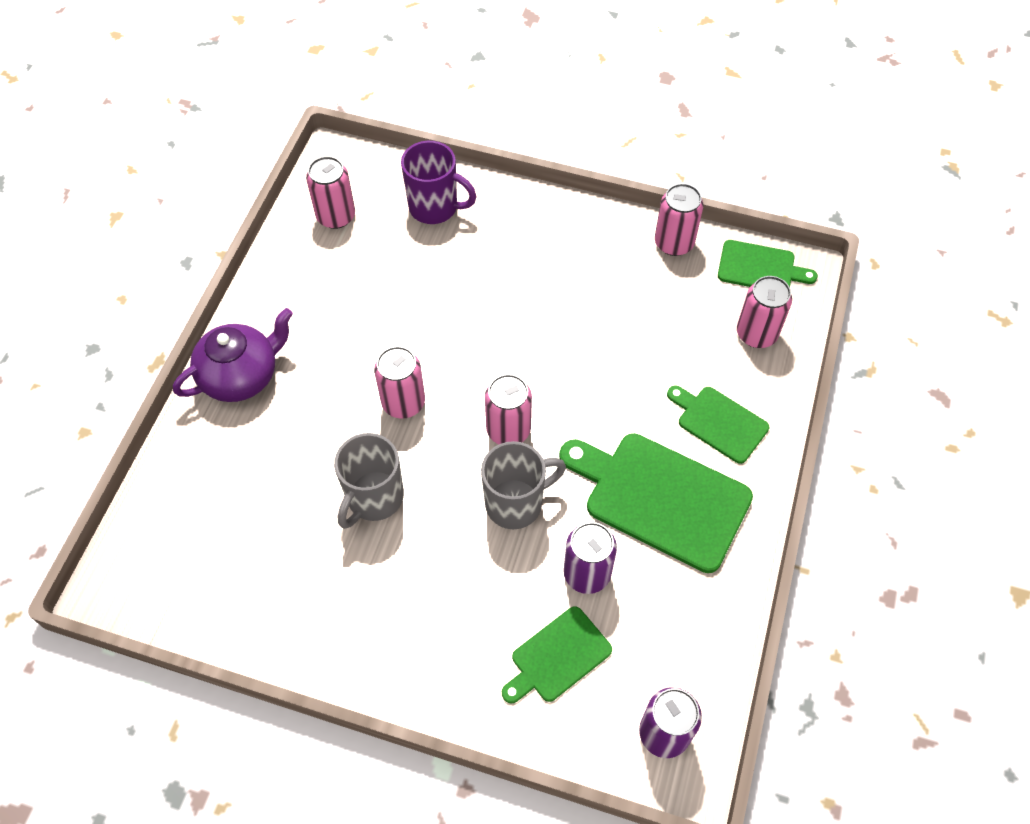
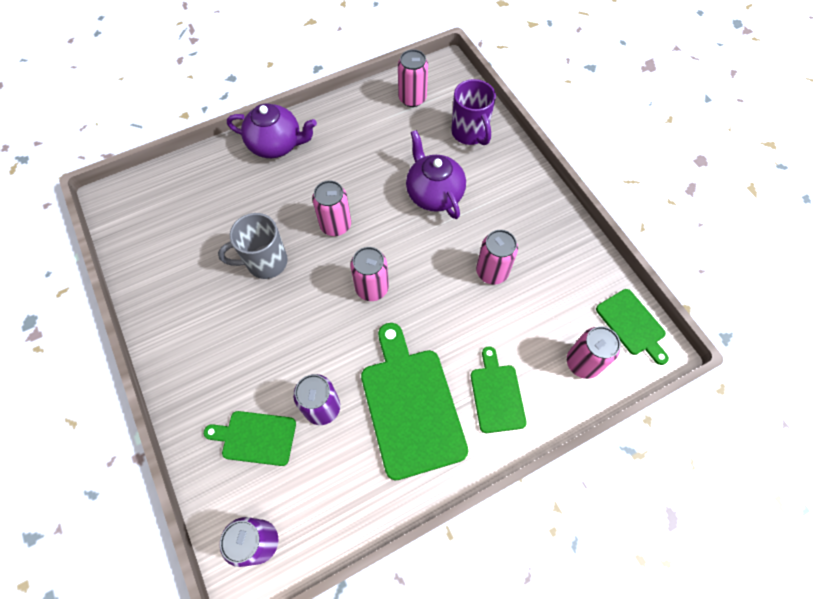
camera: 45 degrees right, 5 degrees up
grey mug [481,441,566,529] -> none
pink can [655,183,703,256] -> pink can moved to [476,230,518,284]
none -> purple teapot [406,130,466,219]

